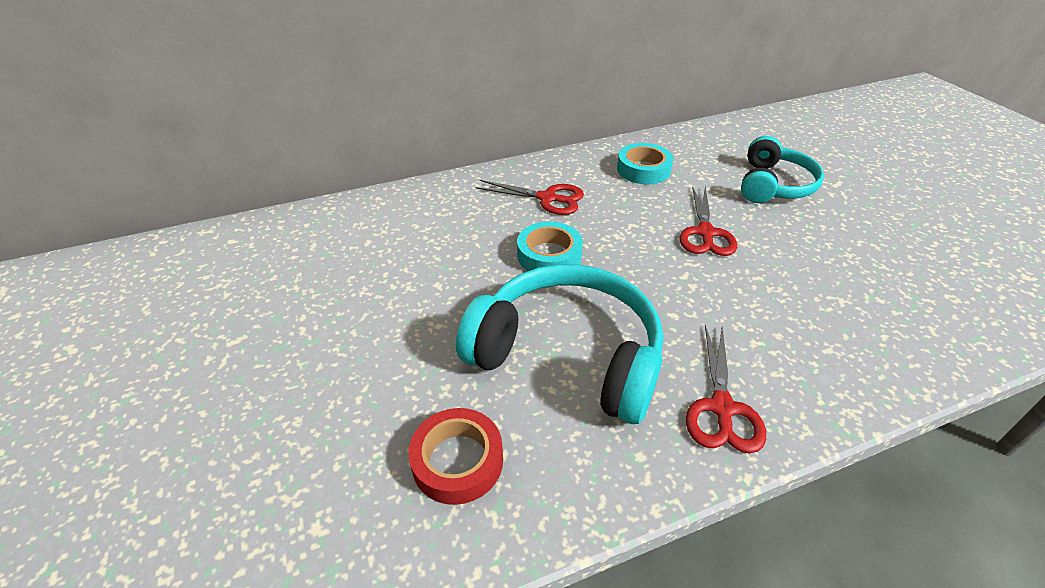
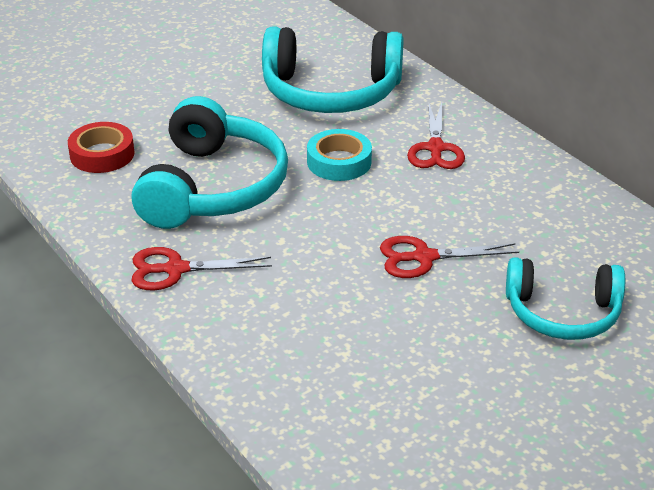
camera: 75 degrees right, 5 degrees down
turquoise tape [617,143,673,184] -> none
none -> turquoise headphones [262,26,404,113]

